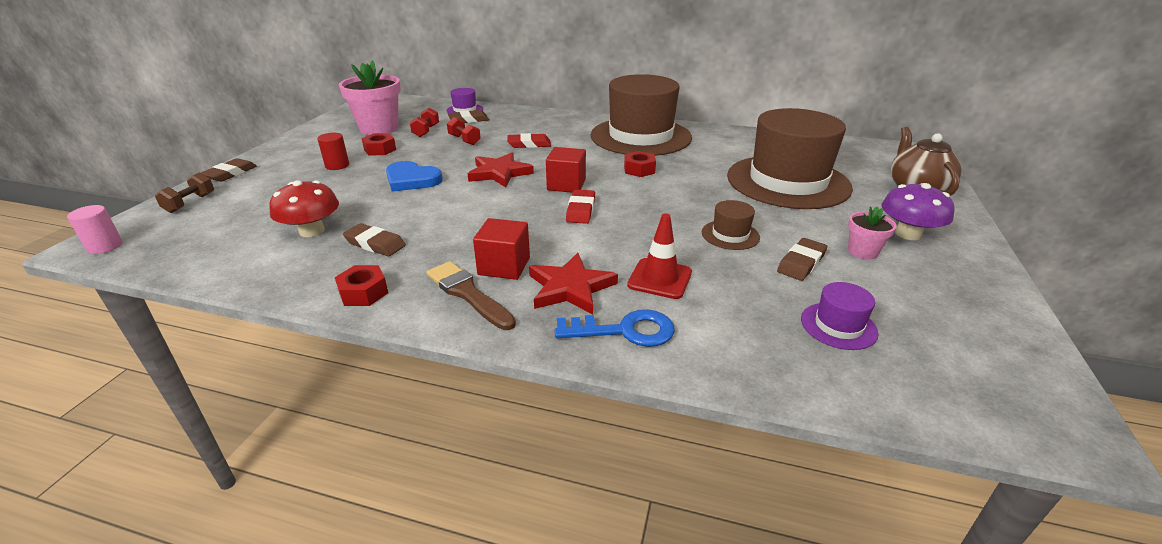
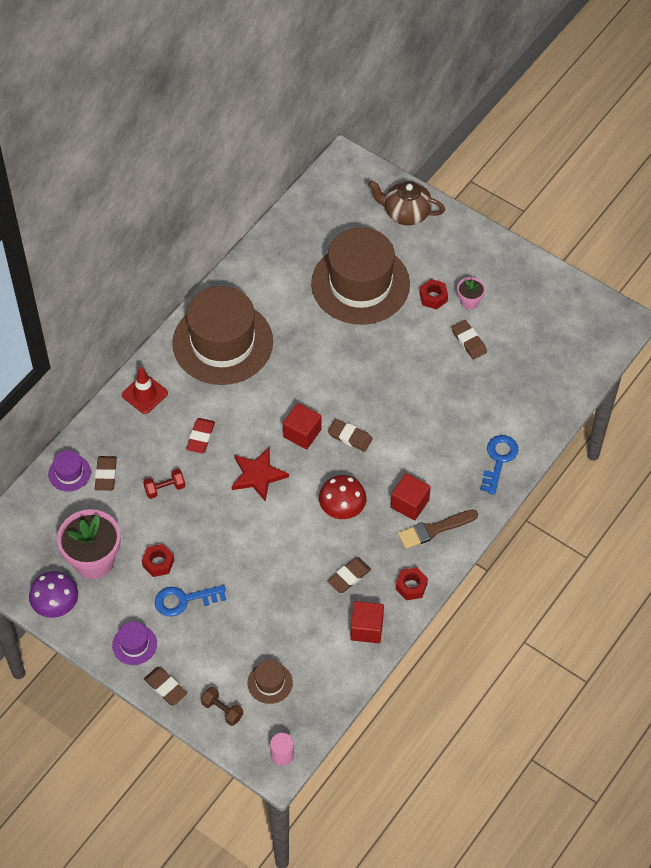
camera: 70 degrees left, 25 degrees up
red mushroom [269,180,339,237] -> red mushroom moved to [319,475,367,519]
red cylinder [318,133,349,170] -> blue key [155,585,226,617]
blue heart [386,161,443,192] -> none
red dumbbell [410,108,439,137] -> none
red star [529,253,618,315] -> none
red eraser [566,189,595,224] -> brown eraser [328,419,373,452]
red nut [624,151,656,177] -> red nut moved to [419,279,448,310]
red traffic cone [627,213,692,299] -> red traffic cone moved to [122,367,168,414]
brown hat [702,200,760,250] -> brown hat moved to [247,660,293,704]
purple hat [801,282,879,350] -> purple hat moved to [112,622,157,665]
purple mushroom [882,183,955,240] -> purple mushroom moved to [29,571,78,618]
none -> red cube [350,601,384,643]

